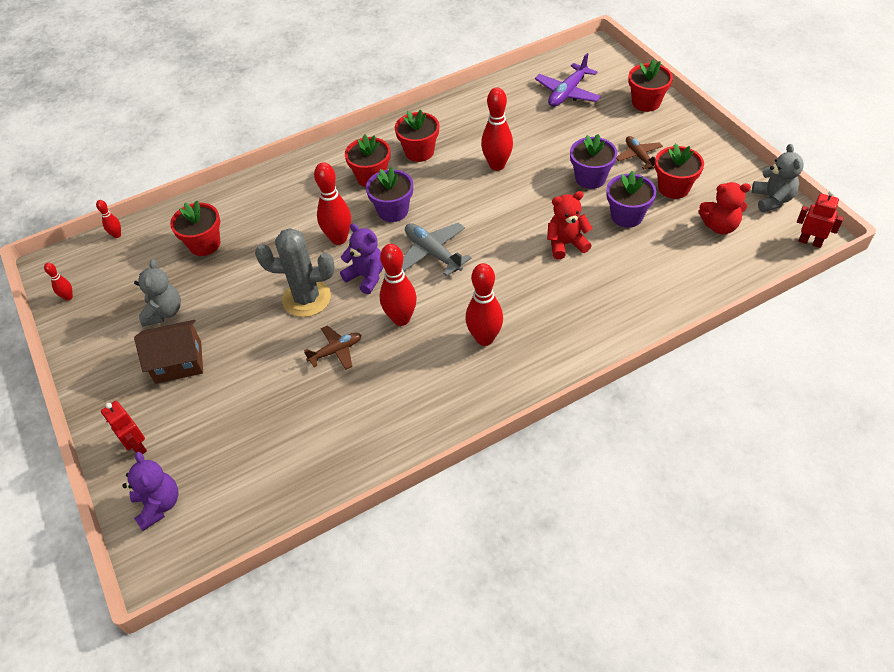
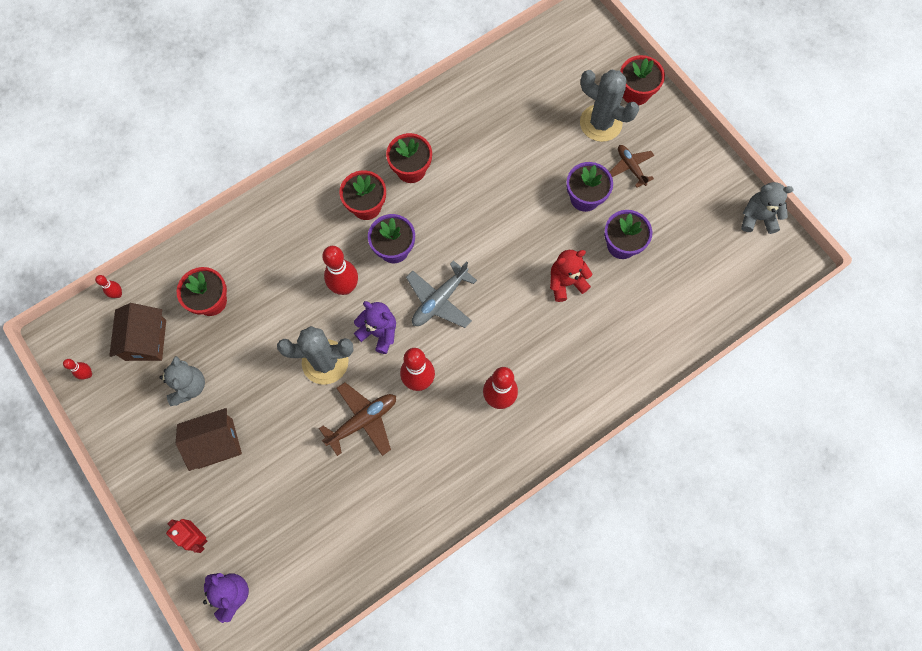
camera: 10 degrees left, 20 degrees up
brown plane [304,325,361,370] -> brown plane [319,382,396,456], size x1.51
grey plane [402,223,472,276] -> grey plane turned 90 degrees counterclockwise [406,261,477,328]
red bowling pin [481,87,513,171] -> none
purple plane [535,53,601,107] -> none
red flower pot [655,143,704,199] -> none
red teddy bear [698,182,751,234] -> none
grey teddy bear [752,144,804,212] -> grey teddy bear turned 75 degrees counterclockwise [741,182,794,234]
red robot [797,191,844,248] -> none
none -> brown house [109,303,166,361]
none -> grey cactus [580,70,639,142]

